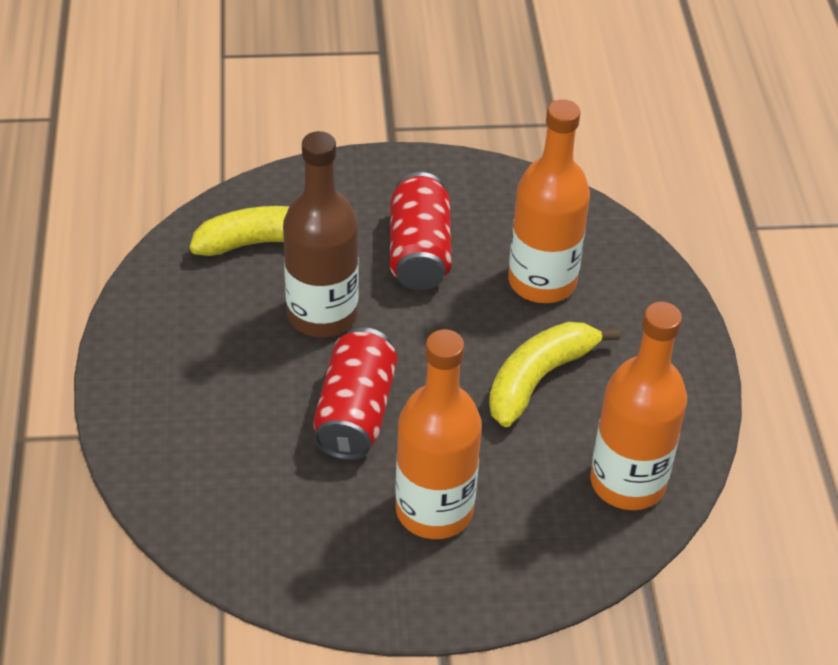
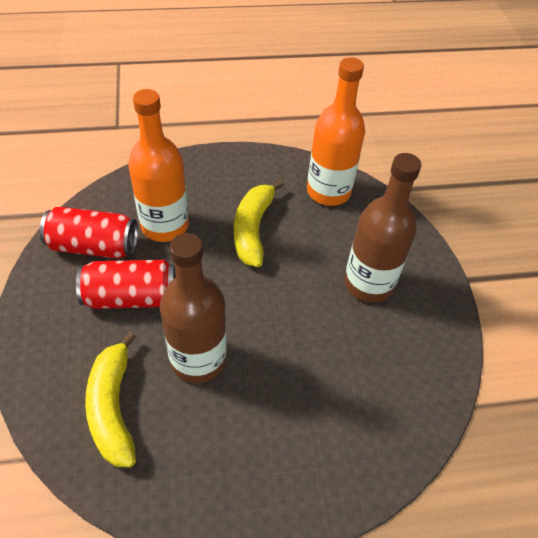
camera: 95 degrees left, 5 degrees up
red can [313,328,397,460] -> red can moved to [40,206,138,259]
orange bottle [395,329,482,539] -> brown bottle [344,153,421,303]
yellow banana [489,322,620,427] -> yellow banana turned 60 degrees clockwise [234,180,284,267]

